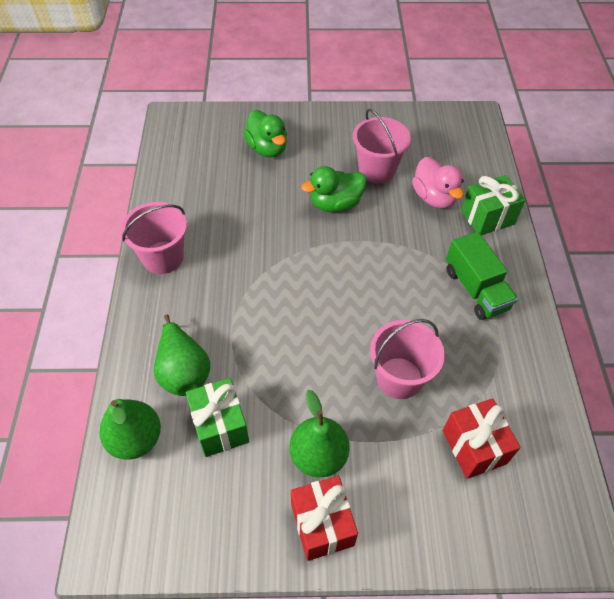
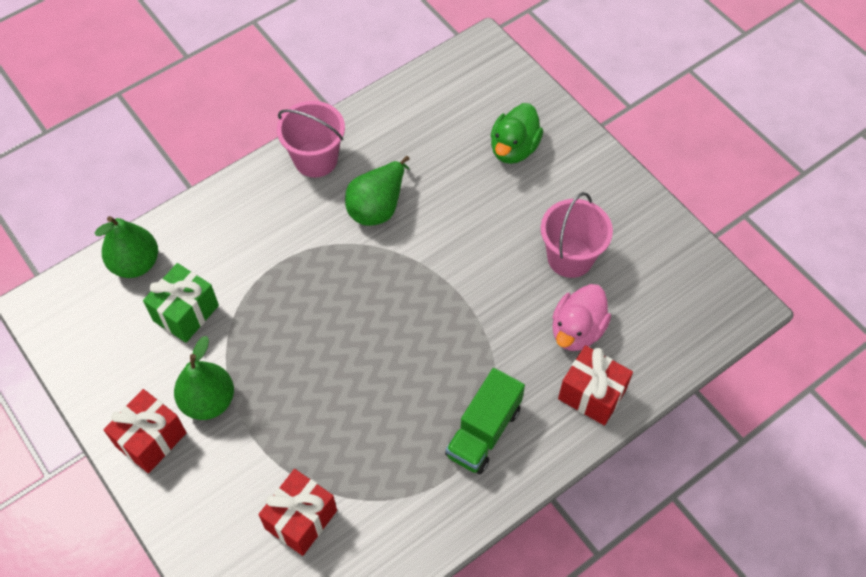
camera: 55 degrees right, 5 degrees up
green pear [154,315,210,396] -> green pear moved to [345,156,410,226]
green duck [301,166,367,212] -> none
pink bucket [370,319,445,399] -> none
green gift [461,175,525,235] -> red gift [558,345,633,426]

